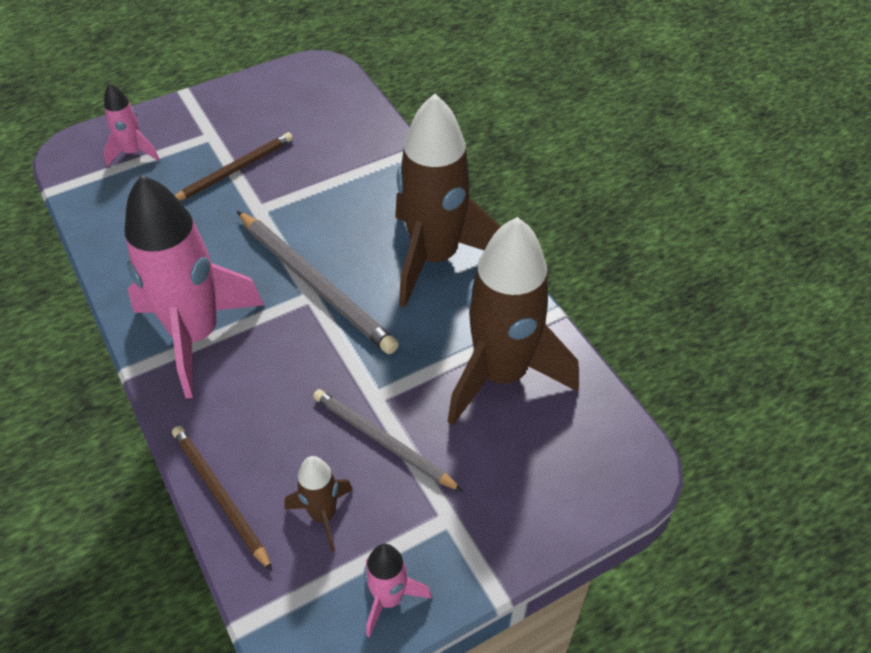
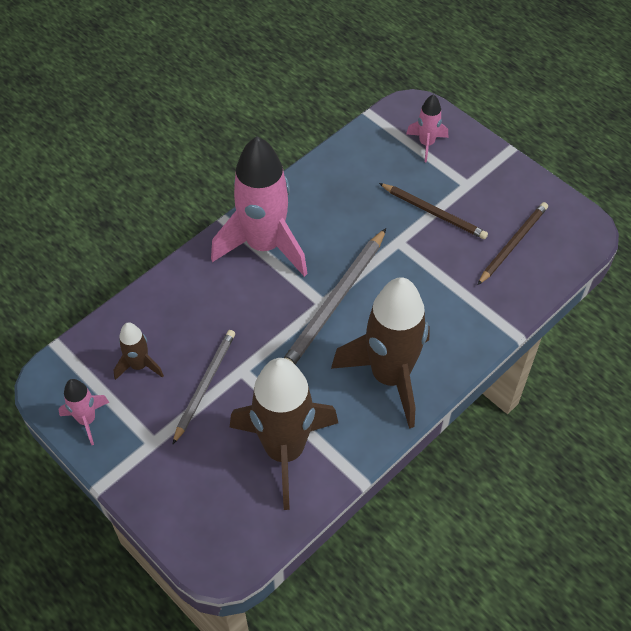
camera: 75 degrees right, 5 degrees up
brown pencil [172,426,272,571] -> brown pencil moved to [478,202,548,285]

